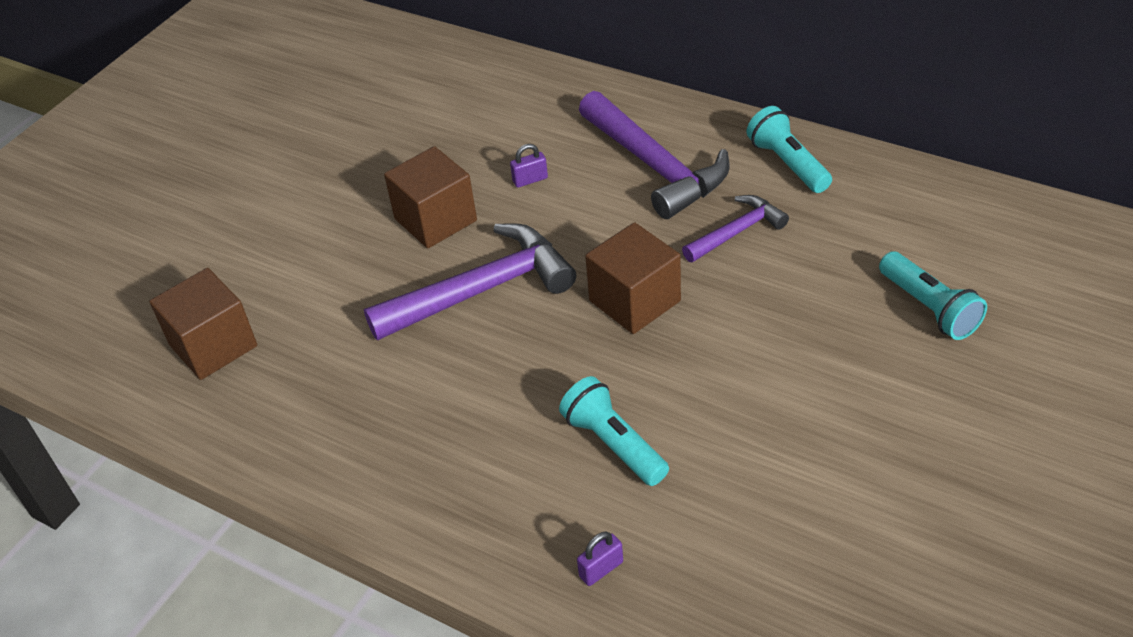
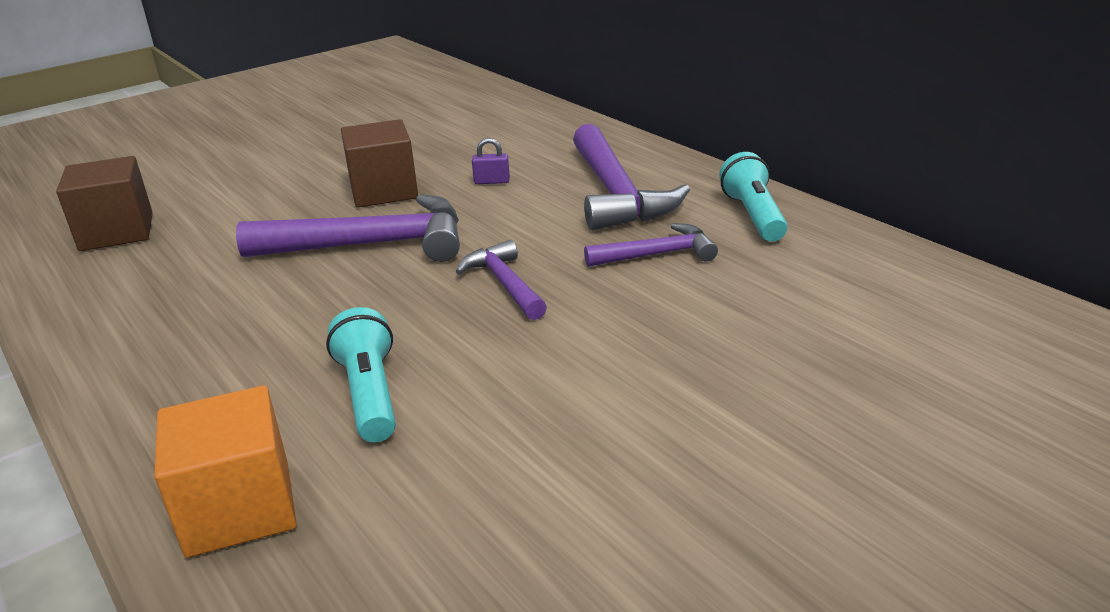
camera: 20 degrees right, 15 degrees down
purple padlock [577,532,623,586] -> orange cube [154,385,297,558]
brown cube [585,222,681,334] -> purple hammer [455,240,547,320]
turquoise flashlight [879,251,987,340] -> none

